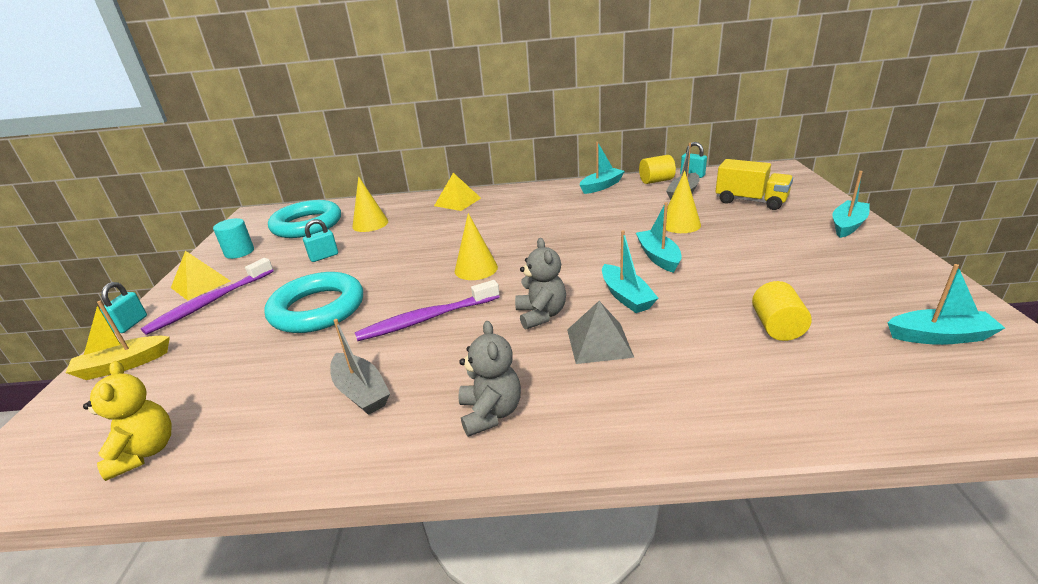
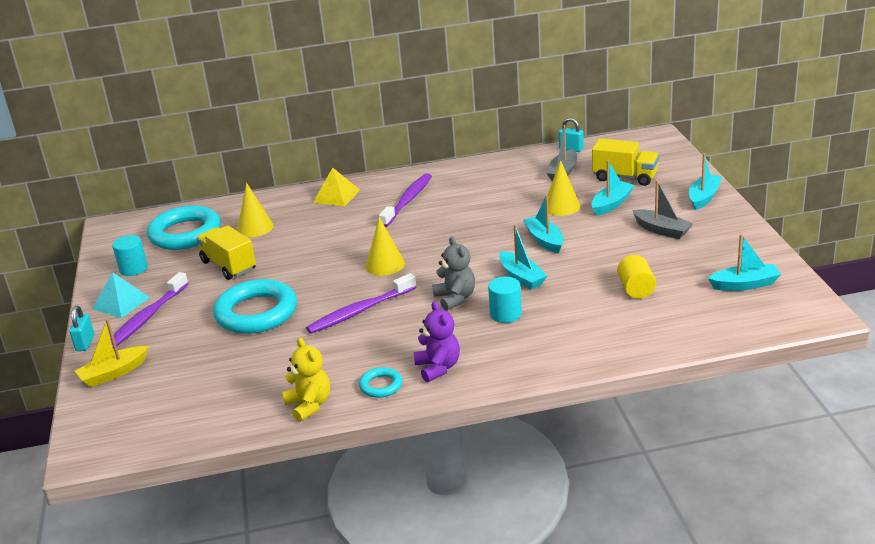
camera: 10 degrees left, 0 degrees up
yellow teddy bear [83,361,172,481] -> yellow teddy bear moved to [282,338,330,422]
yellow pyramid [171,251,231,300] -> turquoise pyramid [92,272,150,318]
turquoise padlock [303,219,338,262] -> yellow truck [196,225,256,280]
grey boat [330,319,390,415] -> grey boat moved to [632,180,693,239]
grey teddy bear [458,321,521,437] -> purple teddy bear [414,301,460,382]
grey pyramid [567,301,634,364] -> turquoise cylinder [488,277,522,323]
turquoise boat [580,142,625,194] -> turquoise boat moved to [591,160,634,216]
yellow cylinder [639,155,676,184] -> none
none -> turquoise ring [359,367,402,398]
none -> purple toothbrush [379,173,432,227]

